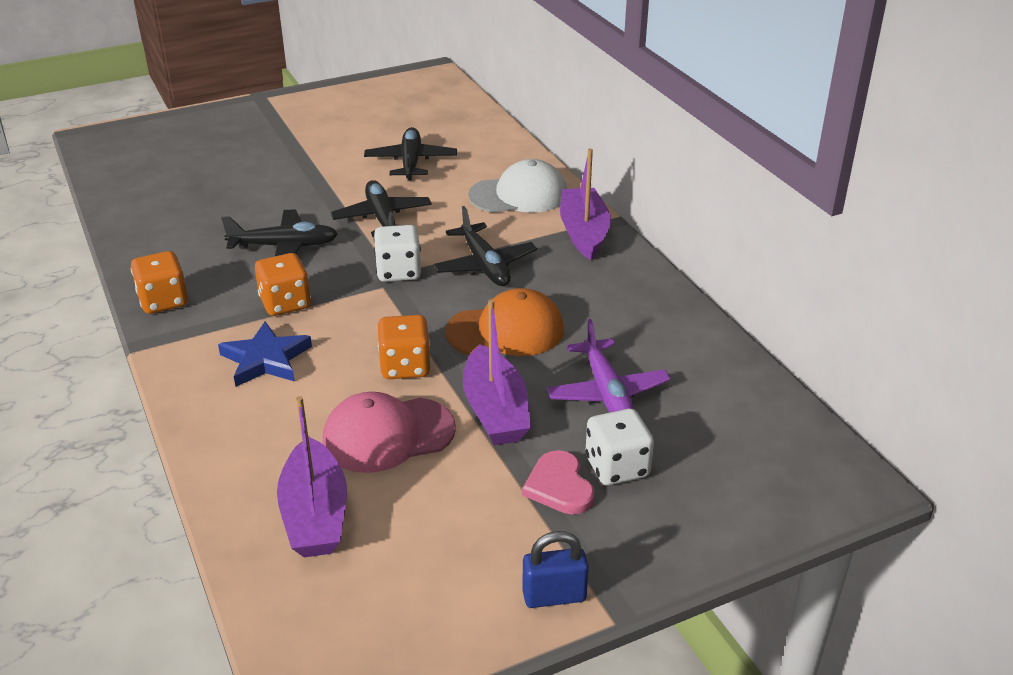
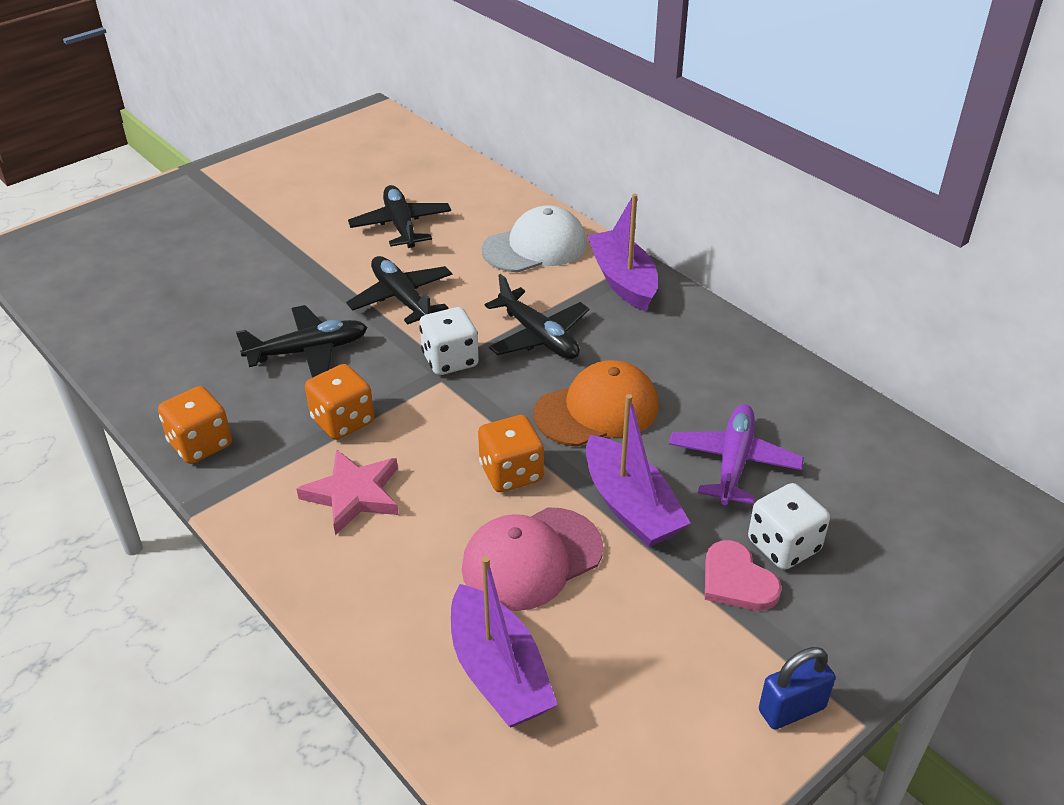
camera: 15 degrees left, 5 degrees up
blue star [218,321,312,387] -> pink star [297,449,399,535]
purple plane [546,319,670,412] -> purple plane turned 135 degrees counterclockwise [669,404,804,505]

